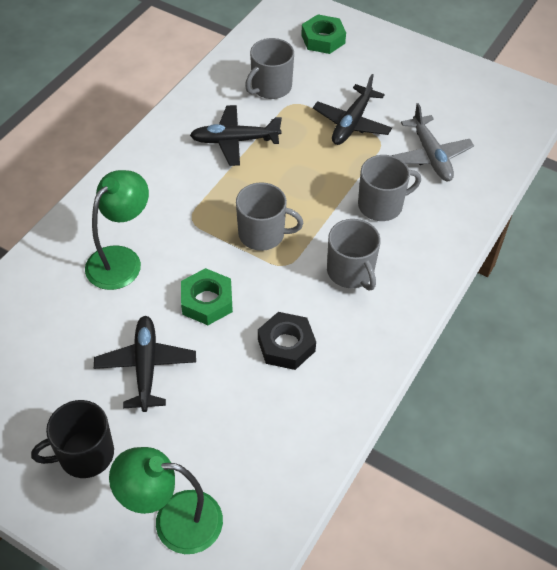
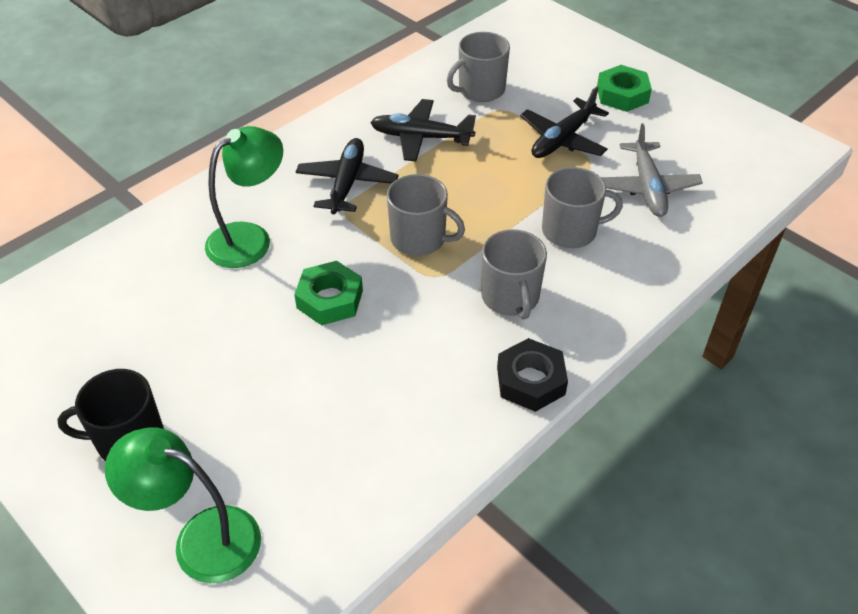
camera: 15 degrees right, 5 degrees down
black plane [94,316,196,412] -> black plane moved to [296,138,399,214]
black nut [258,312,316,370] -> black nut moved to [497,338,568,412]
green nut [301,14,346,54] -> green nut moved to [597,65,652,112]

